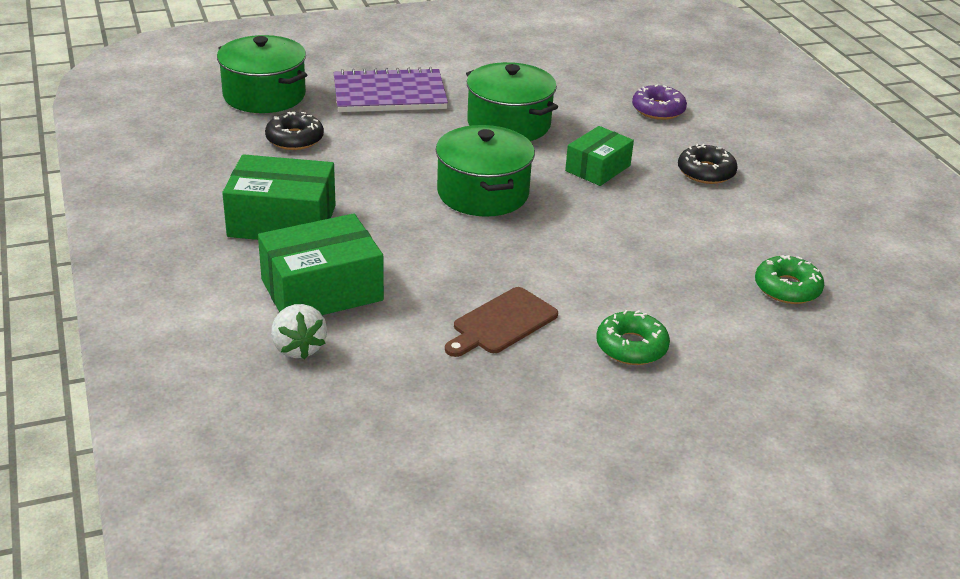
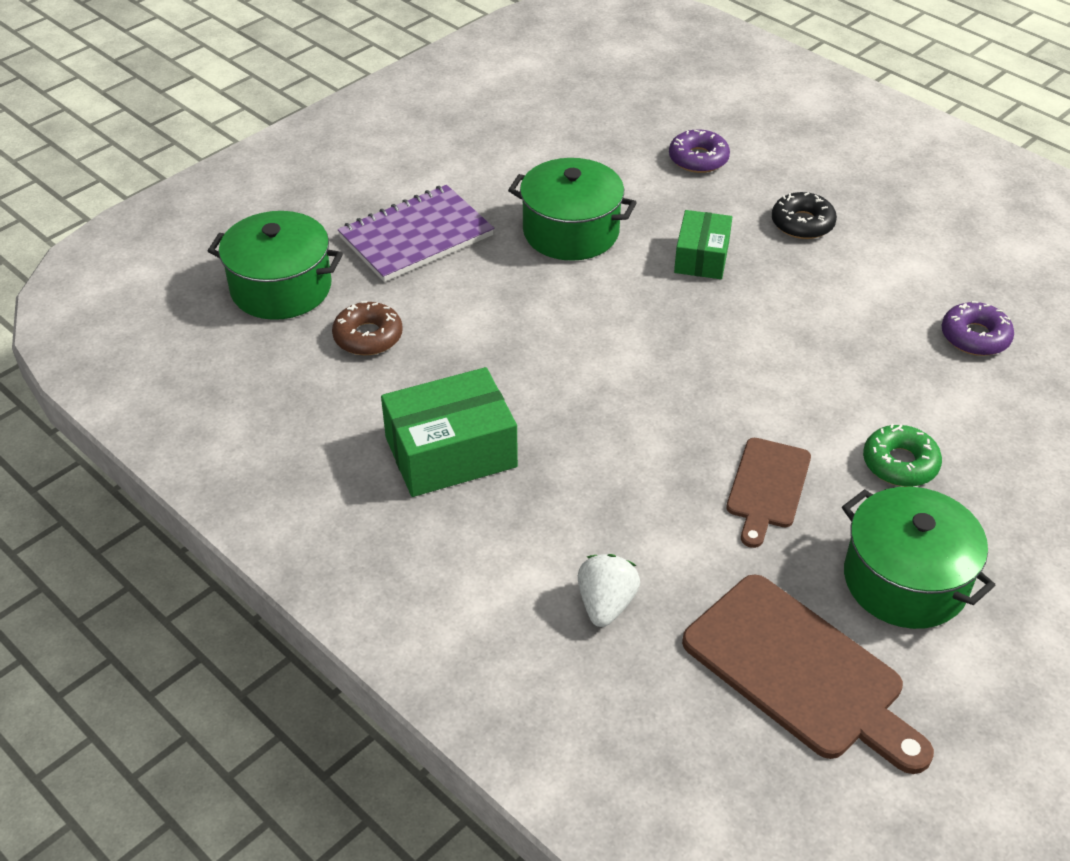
camera: 25 degrees left, 10 degrees up
green box [258,214,384,315] -> none
black donut [265,112,324,150] -> brown donut [332,301,402,355]
white strawberry [271,304,327,359] -> white strawberry turned 120 degrees counterclockwise [578,554,640,627]
green pot [436,125,535,217] -> green pot moved to [842,487,996,629]
green donut [755,255,824,304] -> purple donut [942,301,1014,356]
none -> brown cutting board [682,574,934,774]

